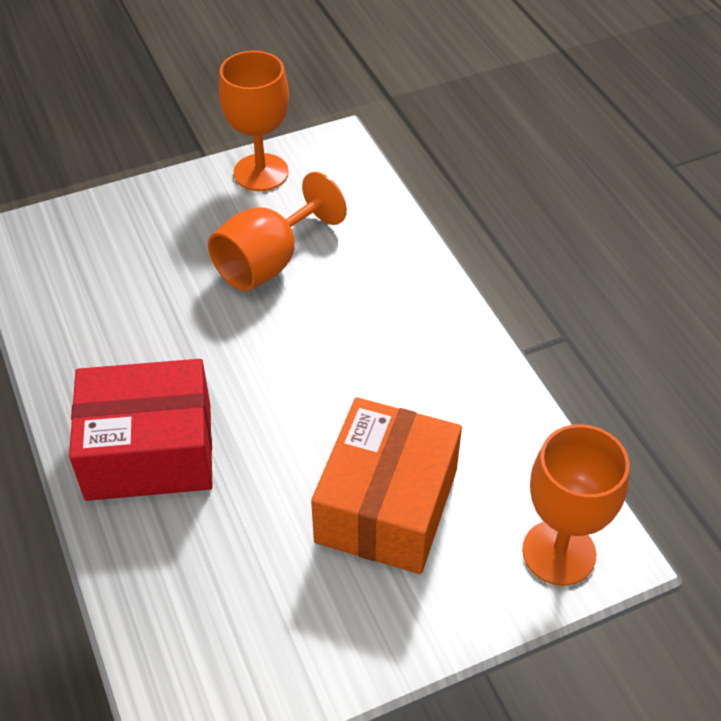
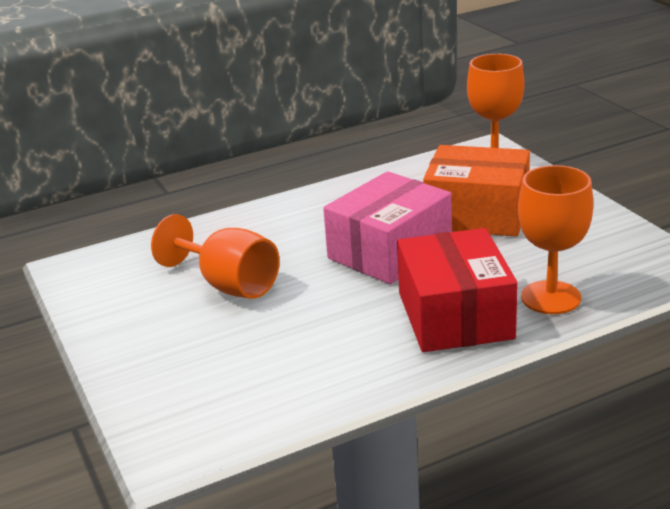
camera: 90 degrees left, 20 degrees down
orange goblet [219,51,289,191] -> orange goblet moved to [518,165,593,314]
none -> pink box [323,171,452,284]

